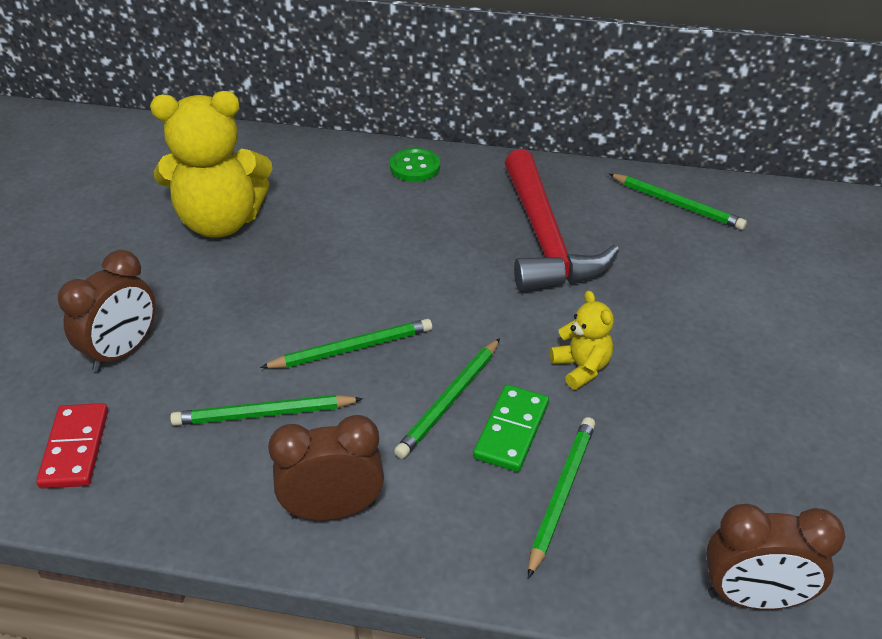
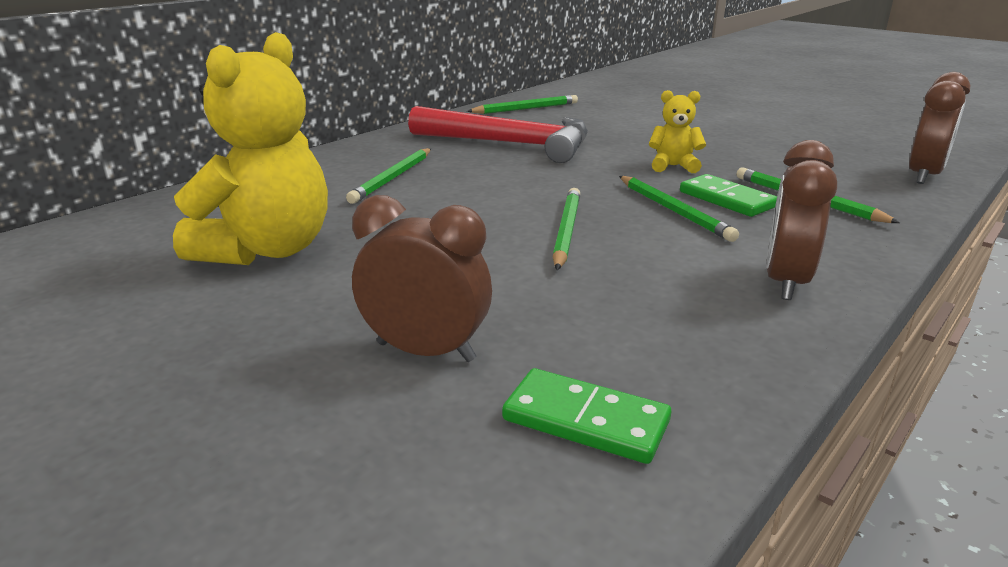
camera: 60 degrees left, 15 degrees down
red domino [36,403,108,489] -> green domino [502,368,671,464]
brown clock [58,250,155,372] -> brown clock turned 45 degrees counterclockwise [352,195,492,362]
green pencil [170,395,363,426] -> green pencil moved to [346,148,431,204]
green button [390,148,440,182] -> none

